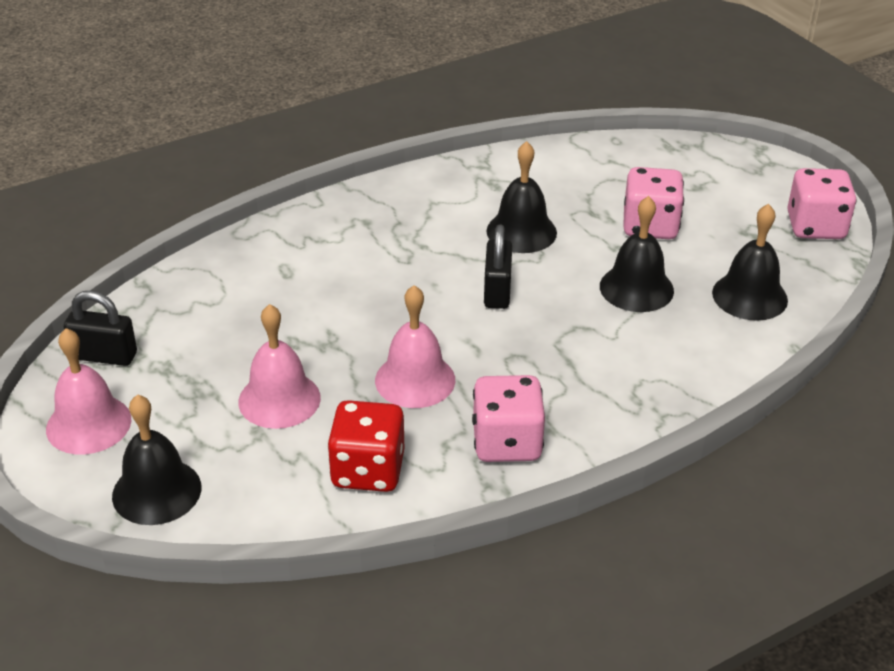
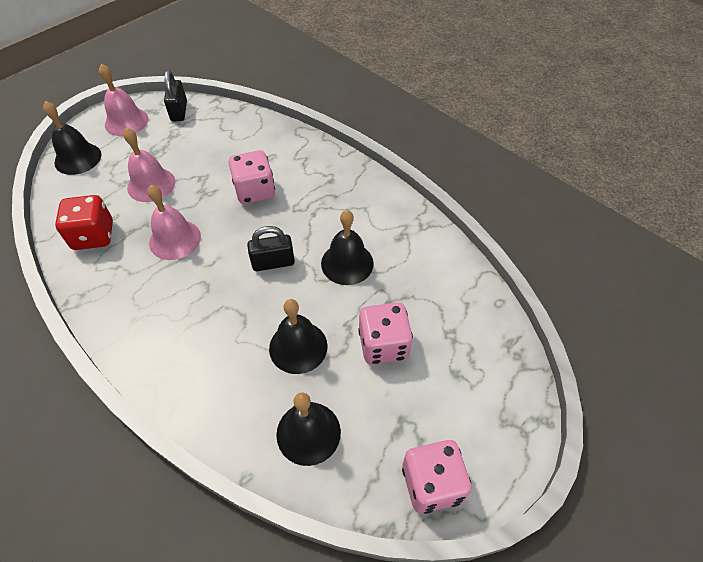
camera: 75 degrees right, 15 degrees up
pink dice [472,375,545,462] -> pink dice moved to [229,150,275,204]

